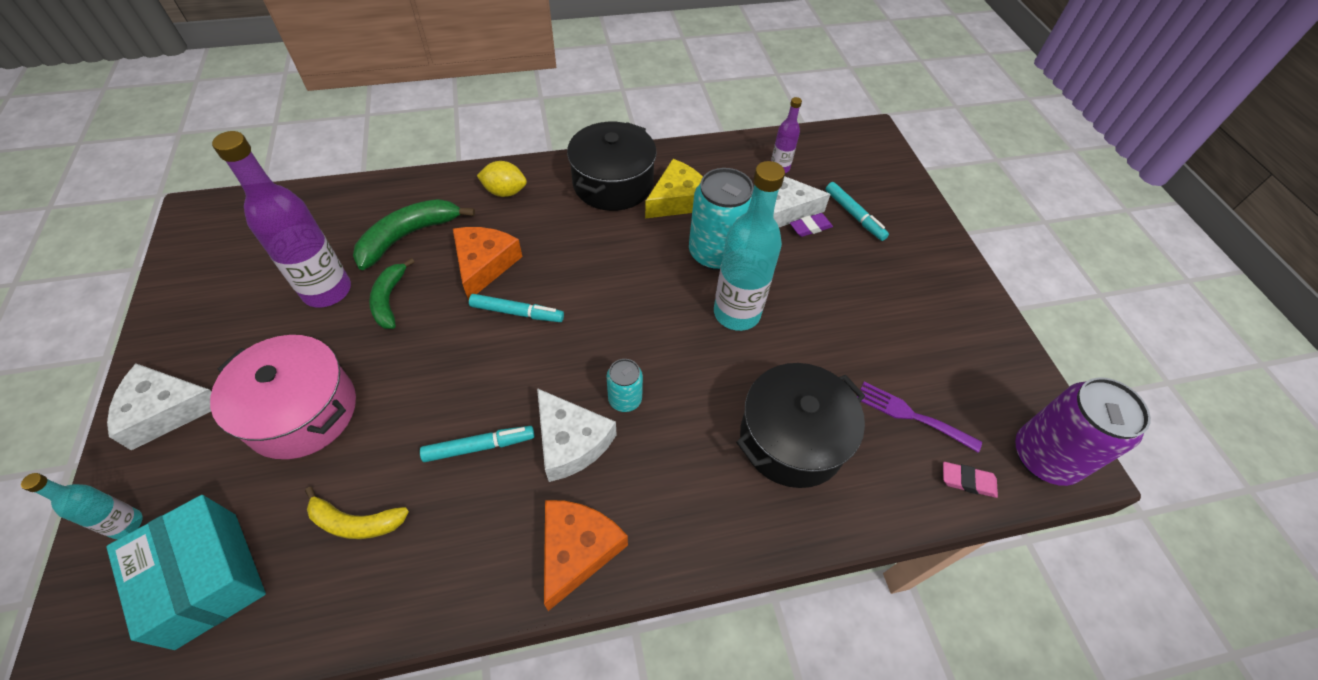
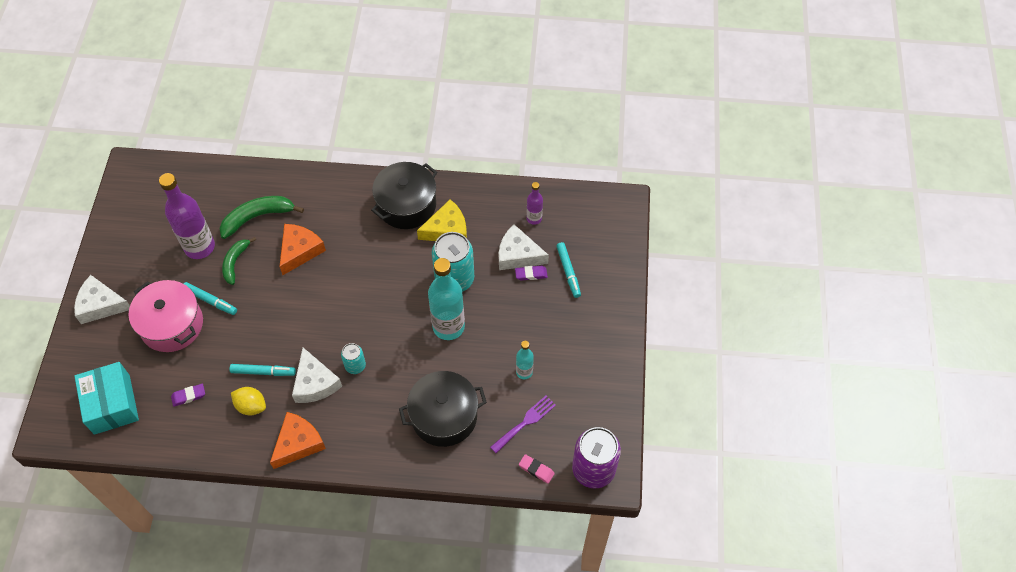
camera: 20 degrees right, 5 degrees up
turquoise bottle [21,473,142,539] -> turquoise bottle moved to [516,341,534,379]
yellow banana [305,487,409,539] -> purple eraser [171,384,205,407]
turquoise marker [469,294,564,322] -> turquoise marker moved to [184,282,237,315]
yellow lemon [477,161,527,197] -> yellow lemon moved to [231,387,266,415]
purple fork [857,382,982,453] -> purple fork turned 90 degrees clockwise [490,396,556,453]

